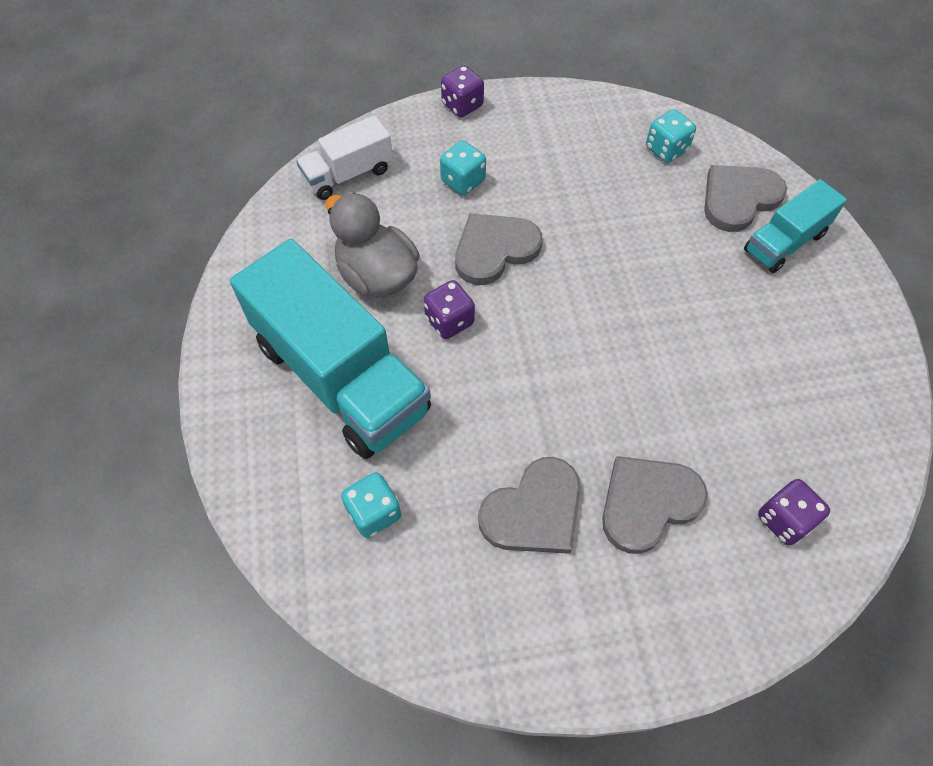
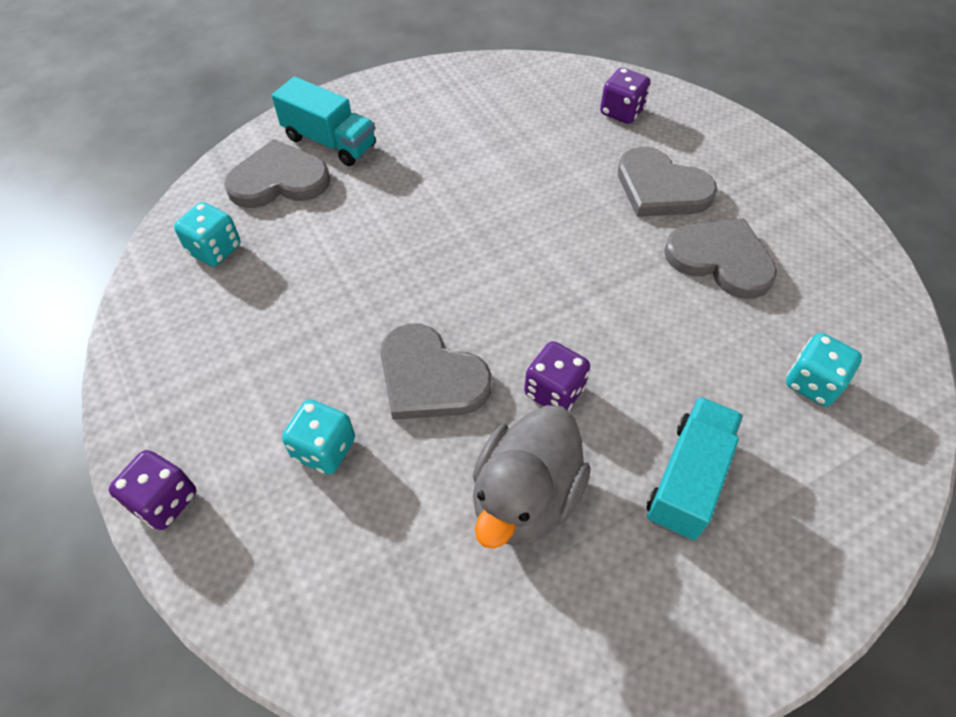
camera: 110 degrees left, 5 degrees down
turquoise truck [230,239,431,459] -> turquoise truck [646,397,743,540], size x0.52
white truck [296,115,393,200] -> none
grey heart [704,165,787,232] -> grey heart turned 135 degrees clockwise [224,139,330,208]

